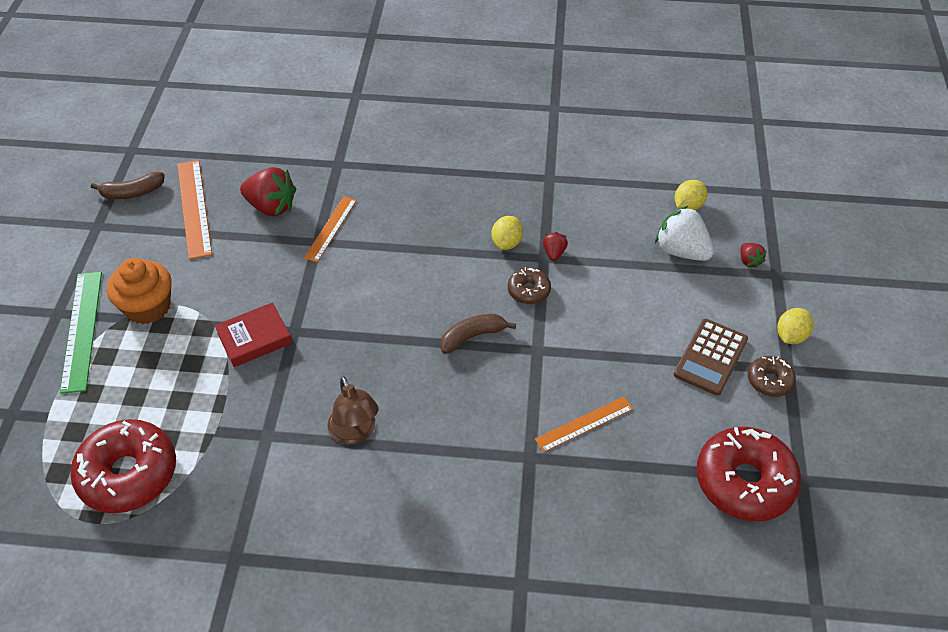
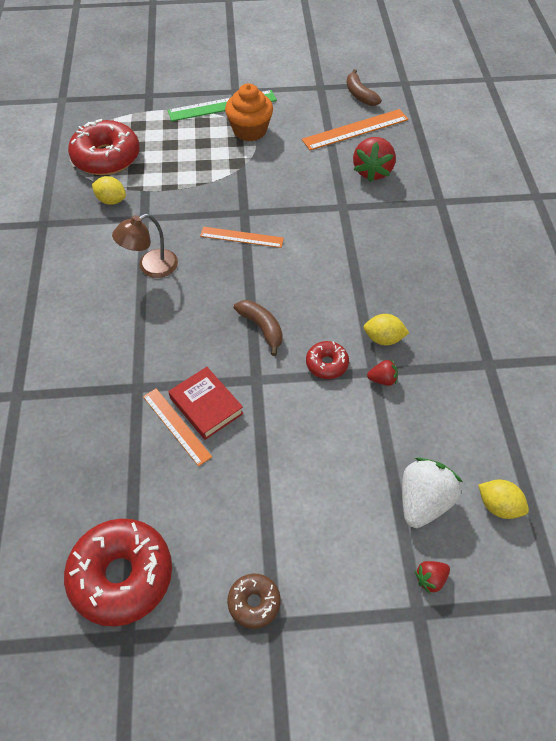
camera: 80 degrees right, 5 degrees up
red book [215,302,292,367] -> red book moved to [168,367,244,440]
orange ruler [304,196,357,262] -> orange ruler moved to [200,227,284,248]
brown donut [508,267,551,304] -> red donut [306,341,349,379]
brown calculator [674,319,748,396] -> none
yellow lemon [777,308,814,344] -> yellow lemon moved to [92,176,126,205]

